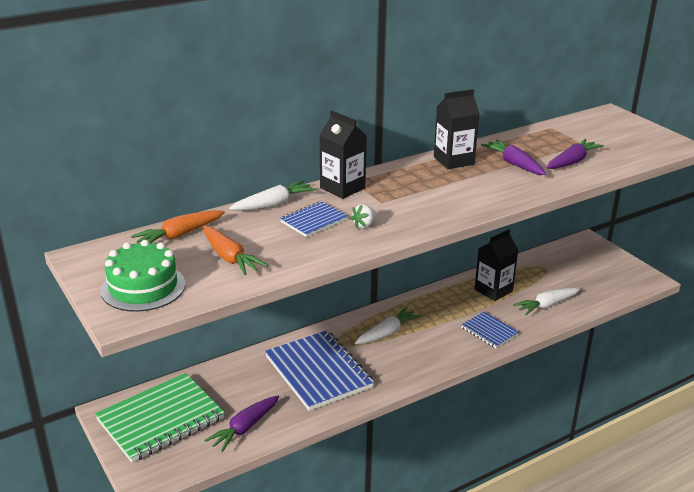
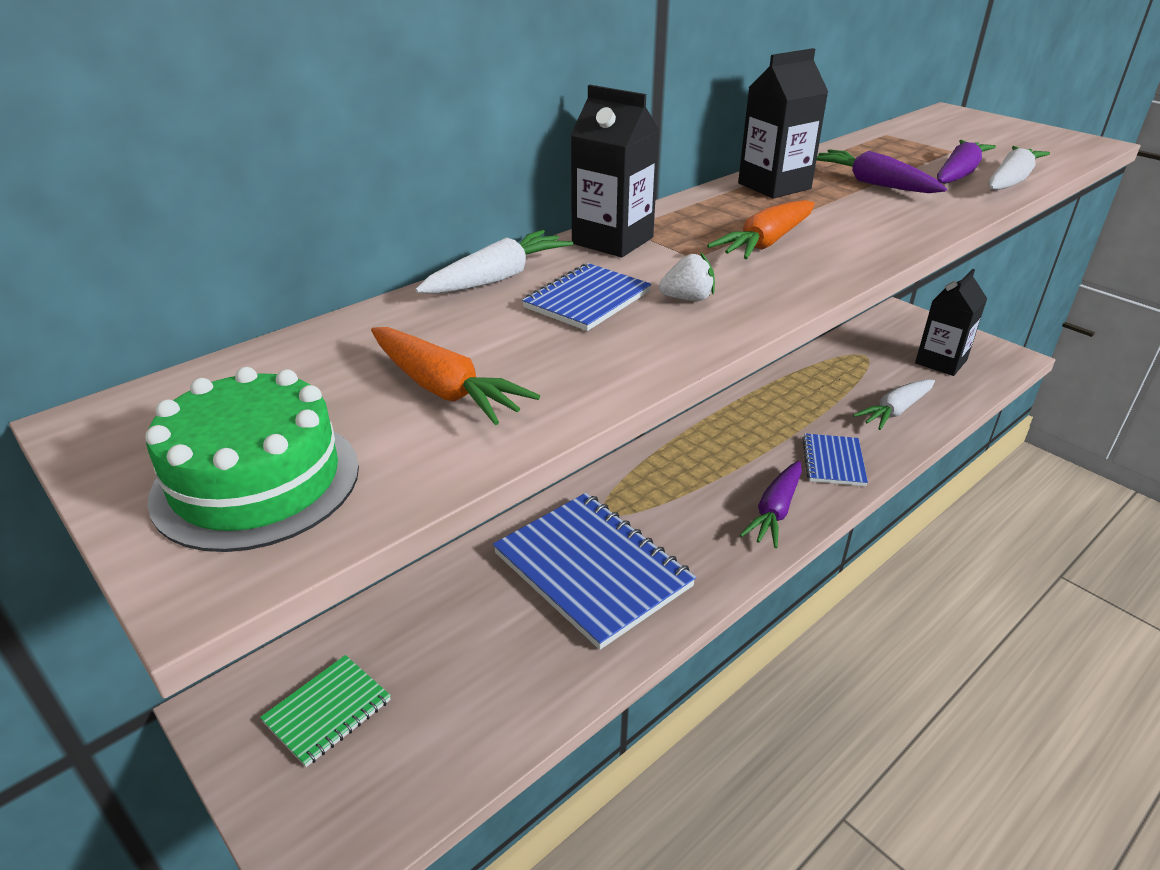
camera: 10 degrees left, 5 degrees up
green notebook [95,373,225,463] -> green notebook [260,655,391,767], size x0.51
orange carrot [131,210,225,243] -> orange carrot moved to [707,200,815,260]
purple carrot [204,395,279,452] -> purple carrot moved to [740,461,802,548]
white strawberry [350,204,377,228] -> white strawberry turned 135 degrees counterclockwise [659,253,715,301]
white carrot [355,307,421,344] -> white carrot moved to [988,146,1050,190]
blue notebook [461,312,519,348] -> blue notebook turned 60 degrees clockwise [802,433,868,486]
black carton [474,229,518,301] -> black carton moved to [915,269,987,376]

